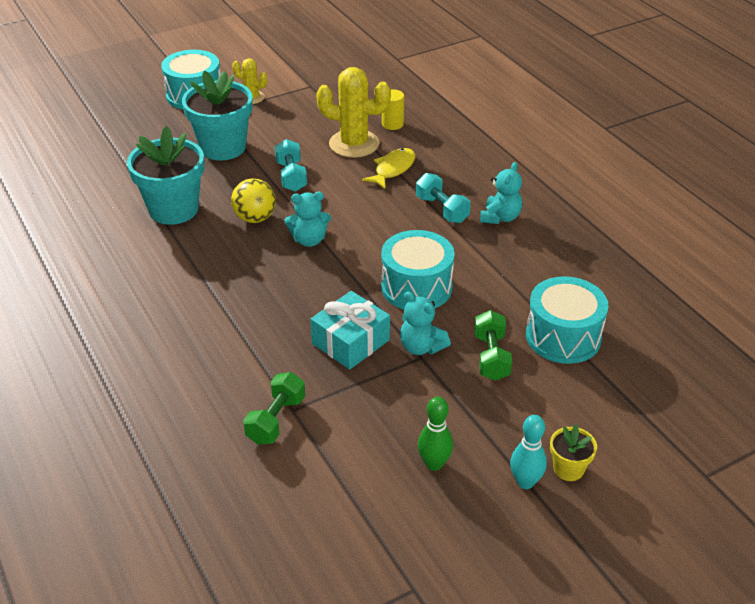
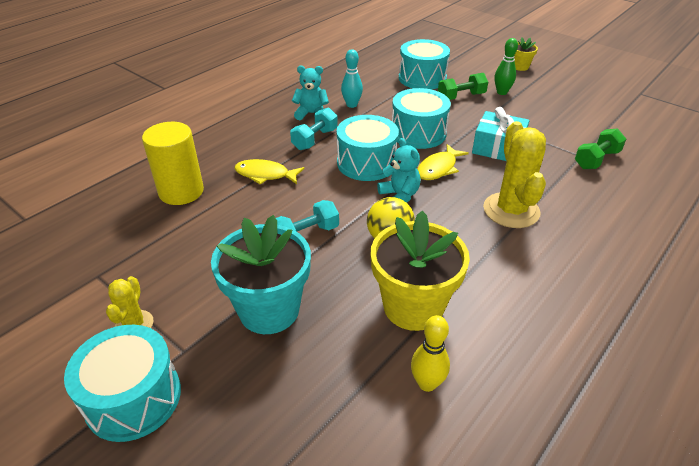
camera: 110 degrees left, 0 degrees up
turquoise flower pot [127,126,204,225] -> yellow flower pot [370,211,470,331]
green dumbbell [243,372,305,445] -> green dumbbell turned 45 degrees counterclockwise [575,128,626,169]
yellow cactus [316,67,391,158] -> yellow cactus moved to [483,121,546,228]
yellow cylinder [382,90,404,130] -> yellow cylinder [142,122,204,205], size x1.85
turquoise teddy bear [400,292,451,355] -> none
green bowling pin [418,397,453,471] -> green bowling pin moved to [495,38,518,95]
turquoise bowling pin [510,415,547,489] -> turquoise bowling pin moved to [341,49,363,108]
none -> turquoise drum [337,115,399,181]
none -> yellow bowling pin [411,315,450,392]
none -> yellow fish [417,144,469,180]

